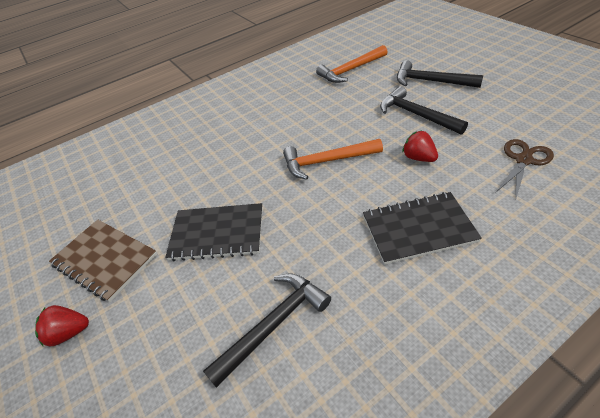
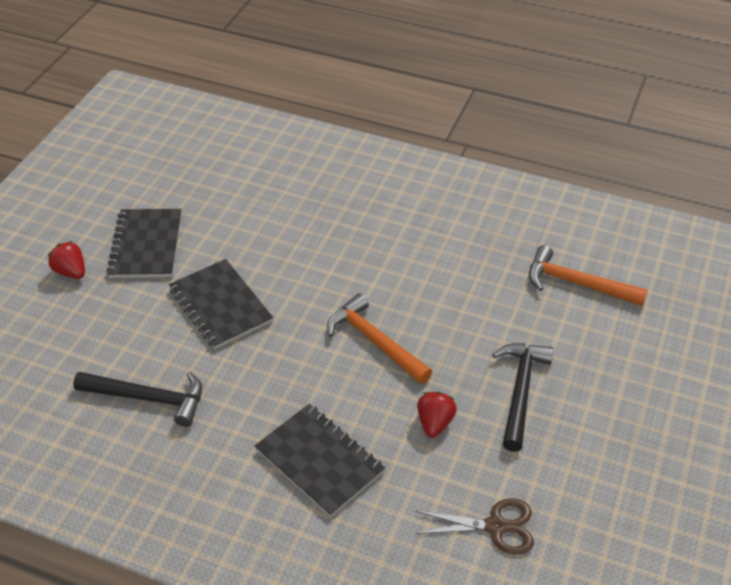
camera: 50 degrees right, 0 degrees up
brown notebook [49,219,157,302] -> black notebook [106,209,182,278]
black hammer [397,60,483,88] -> none

